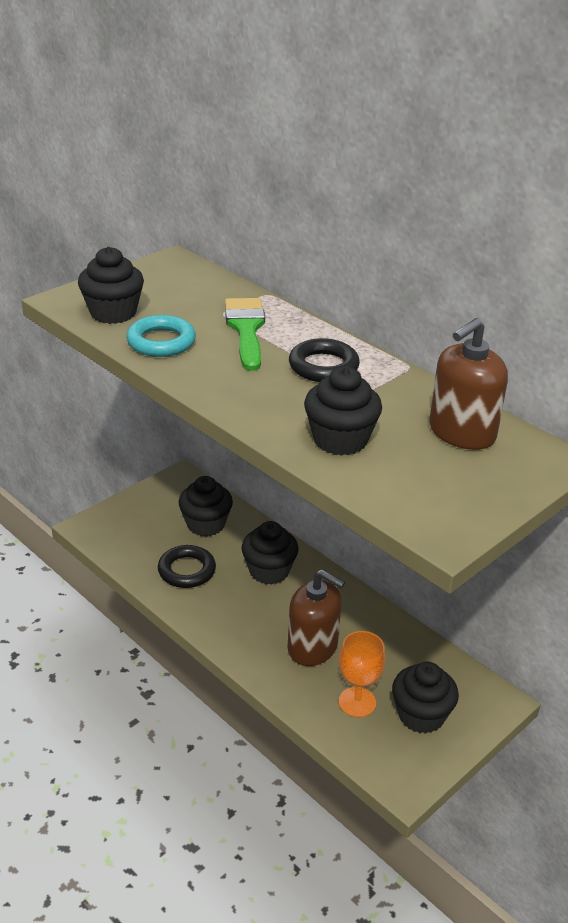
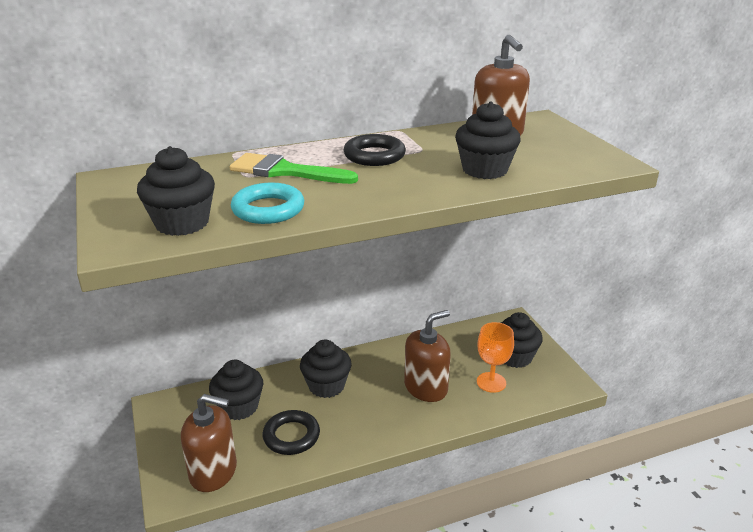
camera: 65 degrees left, 5 degrees down
none -> brown soap dispenser [181,394,237,492]

